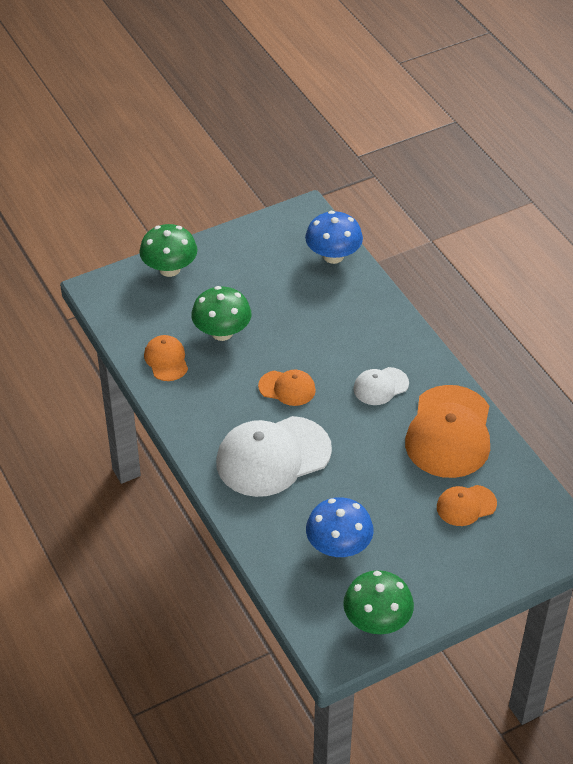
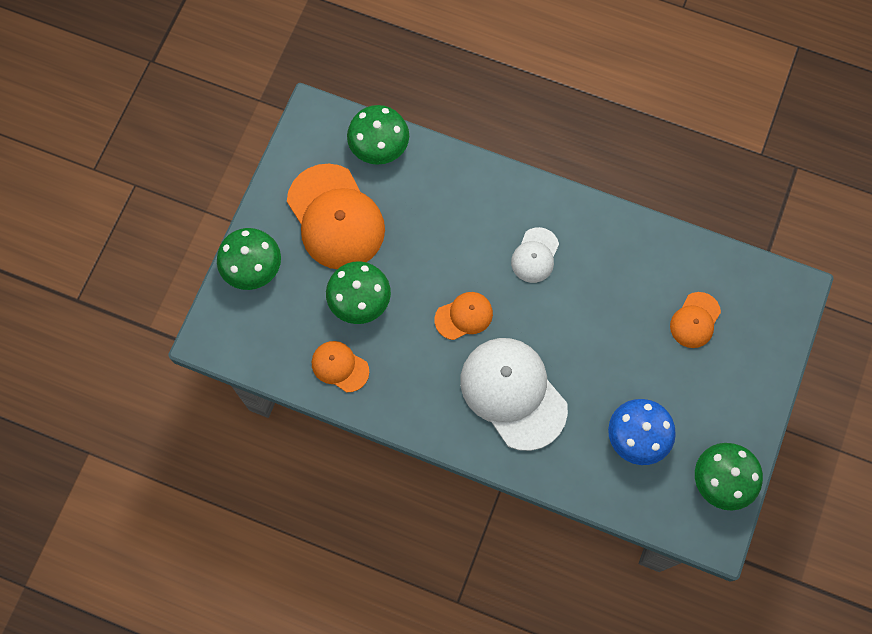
camera: 40 degrees left, 25 degrees up
white cap [216,416,332,497] -> white cap turned 120 degrees clockwise [460,338,568,451]
blue mushroom [305,211,363,264] -> green mushroom [347,105,409,165]
orange cap [405,385,490,478] -> orange cap moved to [287,164,385,269]

